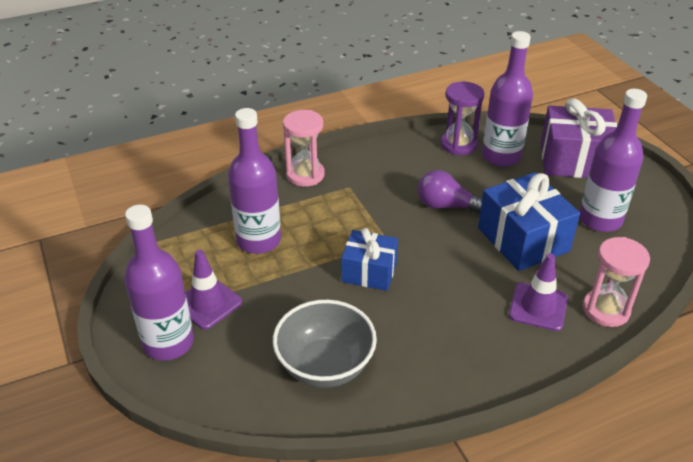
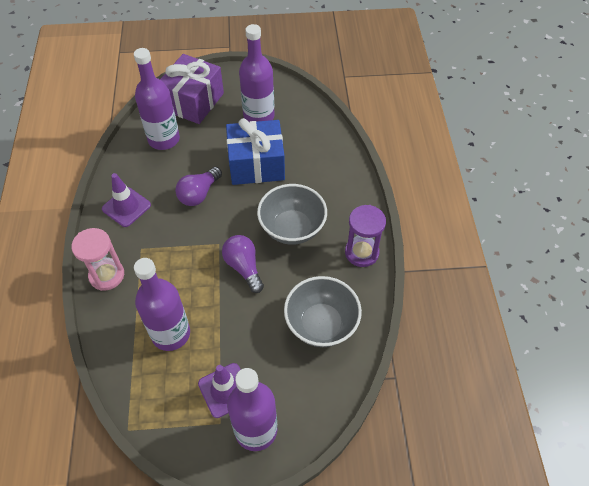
camera: 70 degrees left, 15 degrees up
blue gift [341,228,398,291] -> purple light bulb [222,235,264,293]
purple hourglass [441,82,484,155] -> purple hourglass moved to [345,205,386,267]
purple traffic cone [509,253,568,331] -> purple traffic cone moved to [102,173,151,227]
pink hourglass [583,237,650,327] -> none
none -> grey bowl [257,184,327,245]

